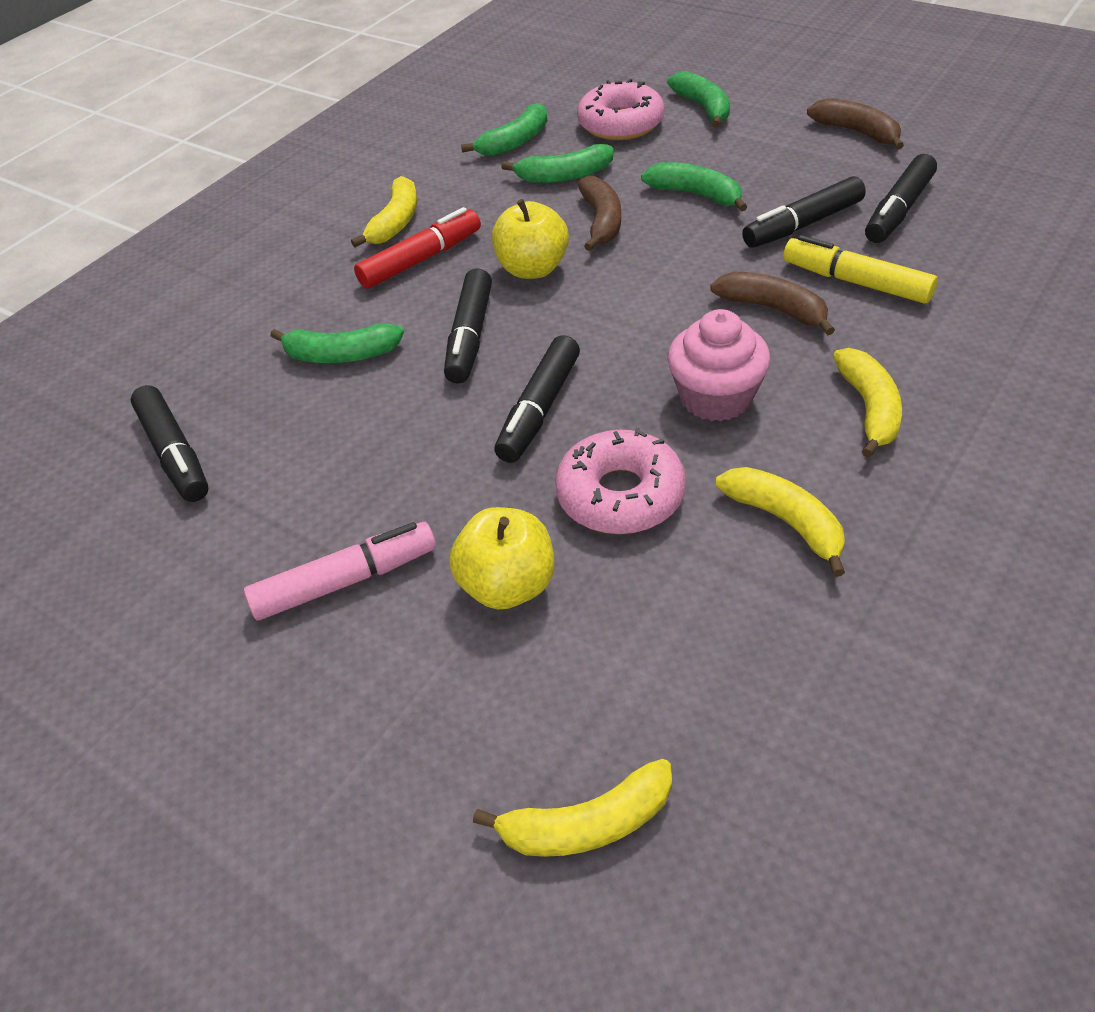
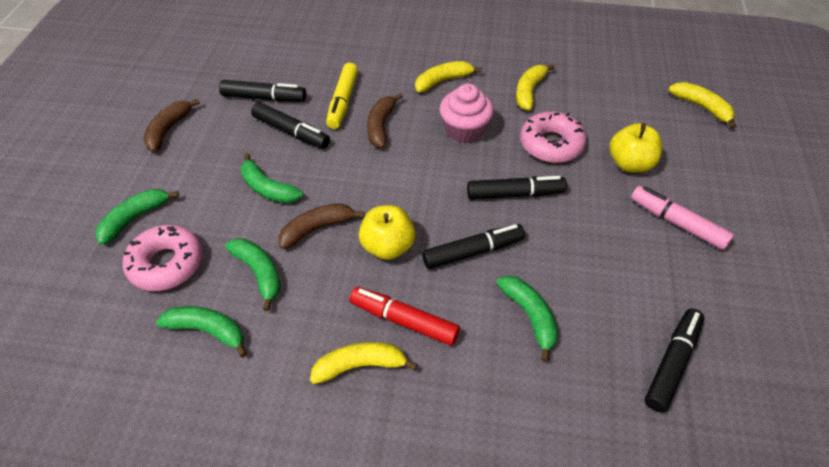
camera: 120 degrees left, 5 degrees up
green banana [641,162,748,212] -> green banana turned 60 degrees counterclockwise [241,153,303,203]

